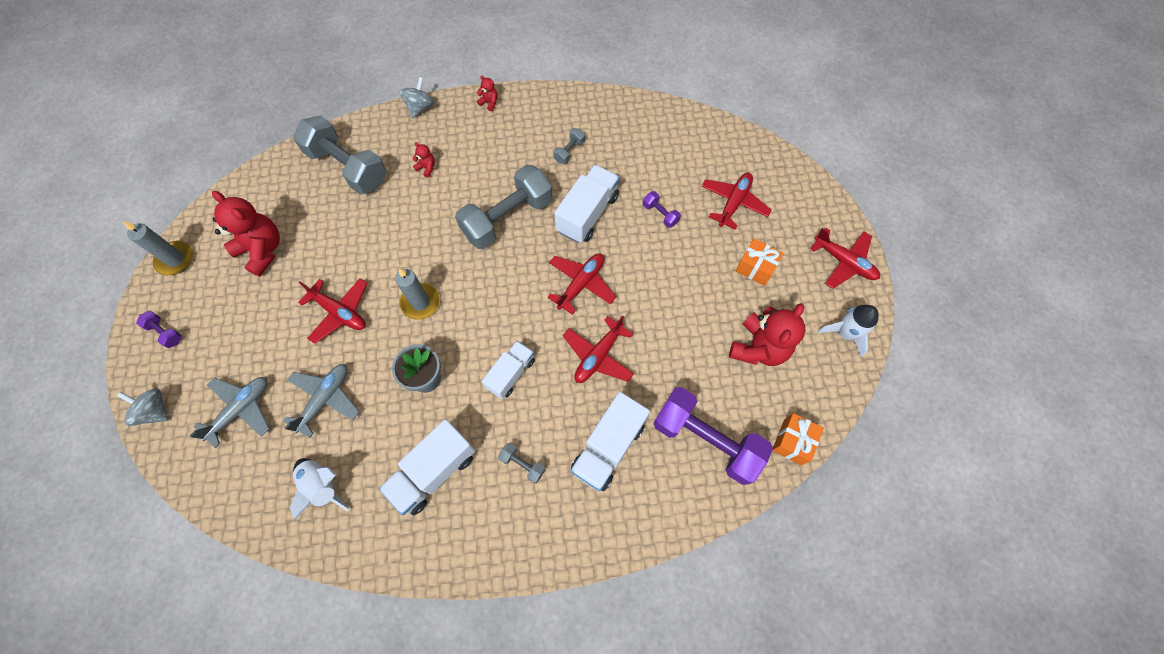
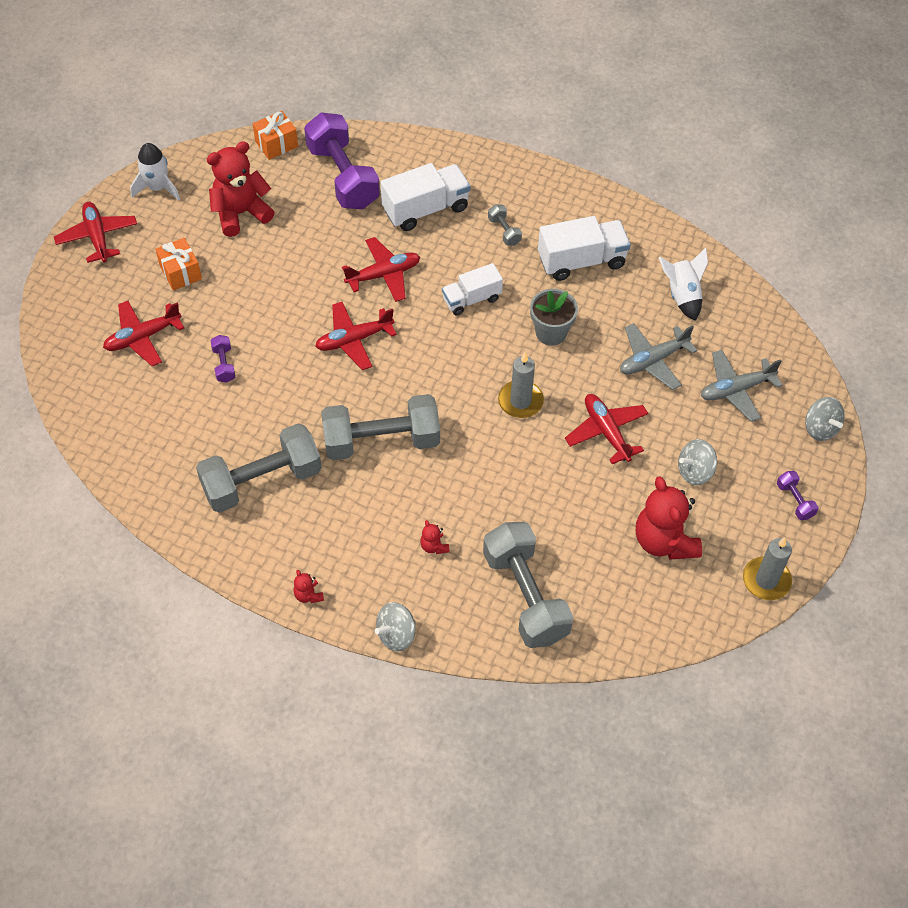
camera: 150 degrees left, 10 degrees down
grey dumbbell [553,128,585,164] -> grey dumbbell [196,423,322,513], size x2.38
white truck [554,165,620,243] -> none
none -> grey spinning top [678,439,717,485]

